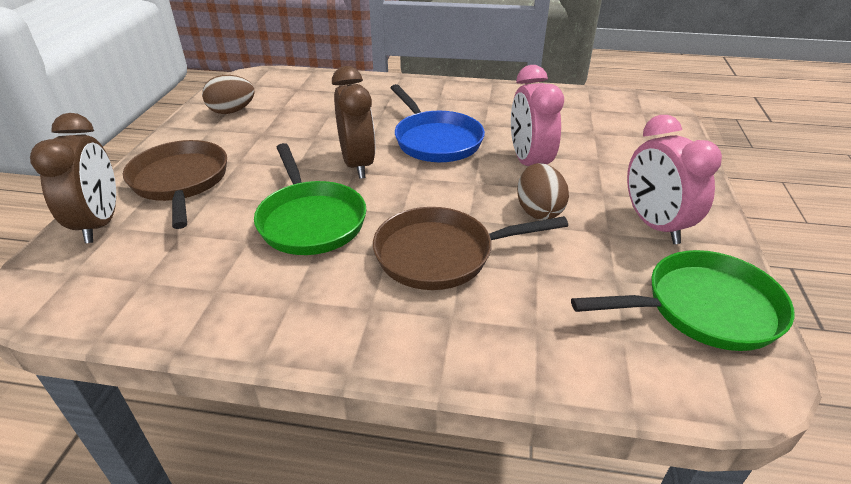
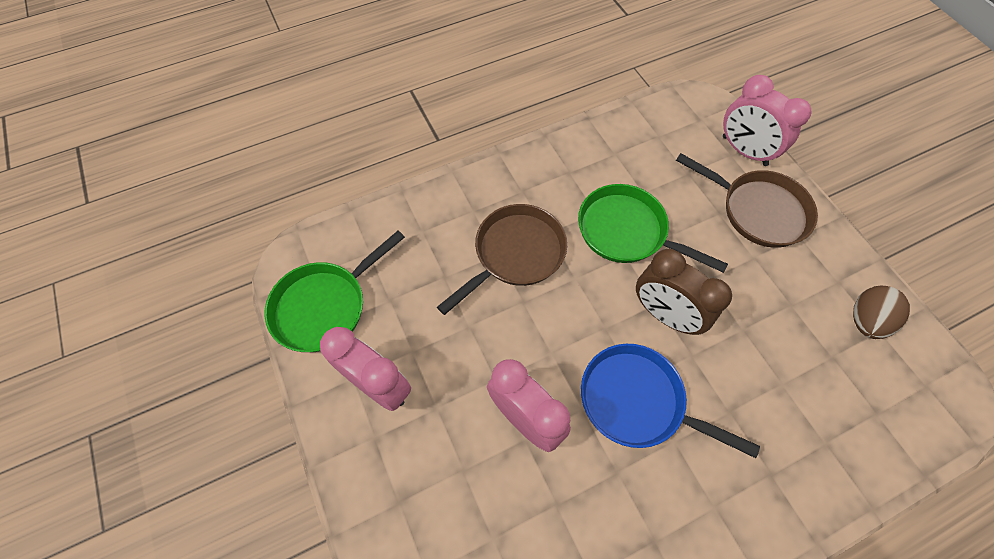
camera: 145 degrees right, 25 degrees up
brown clock [30,113,116,243] -> pink clock [723,75,812,166]
brown egg [517,163,569,220] -> none

